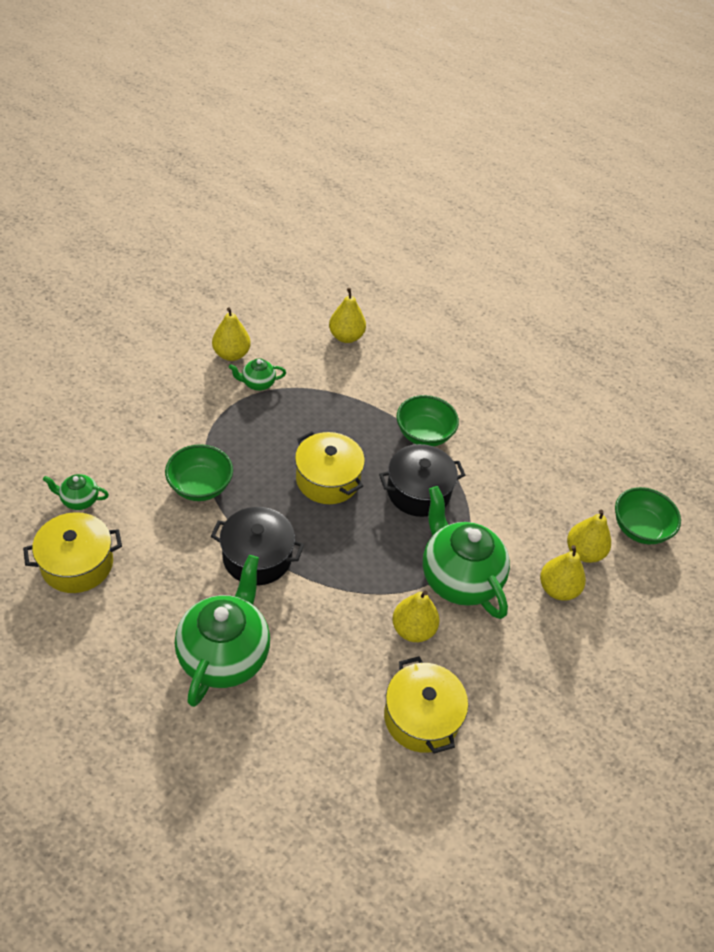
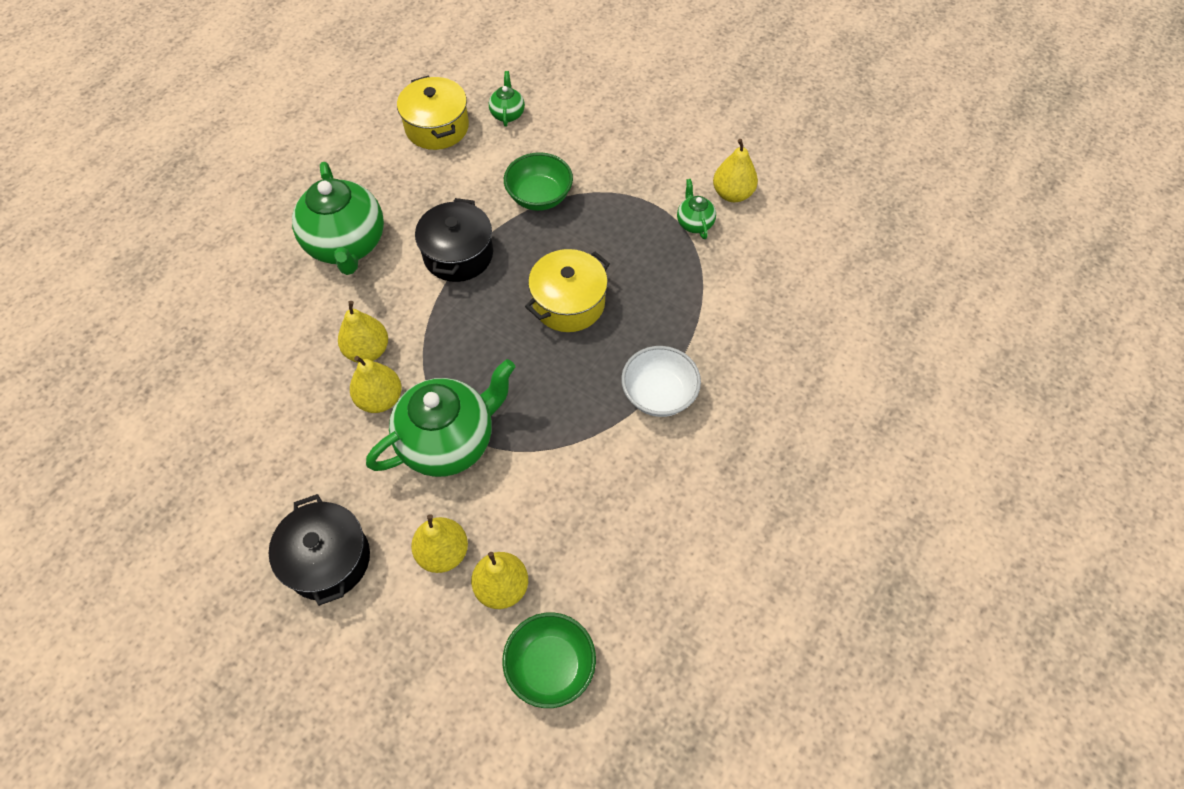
camera: 90 degrees right, 10 degrees up
green teapot [175,555,270,707] -> green teapot turned 60 degrees clockwise [292,162,384,275]
yellow pear [329,288,366,343] -> yellow pear moved to [338,301,388,363]
black pot [379,444,465,517] -> black pot moved to [269,494,370,606]
yellow pot [384,656,468,754] -> none
green bowl [397,395,459,447] -> white bowl [621,346,701,417]

